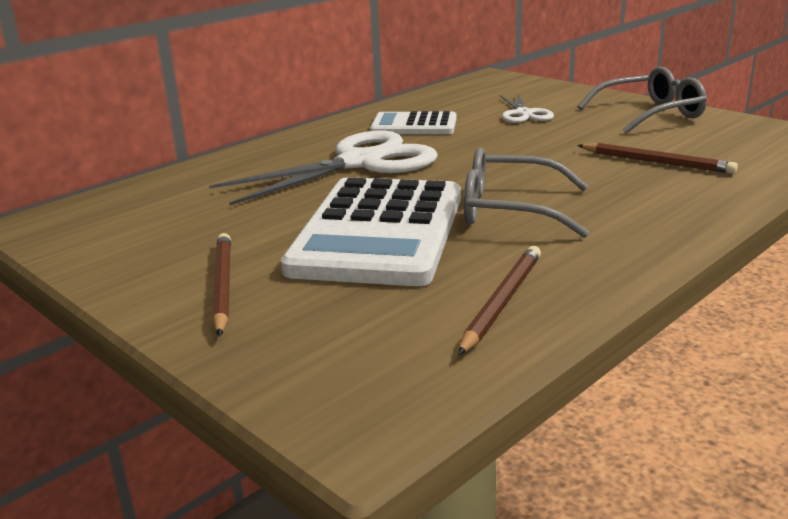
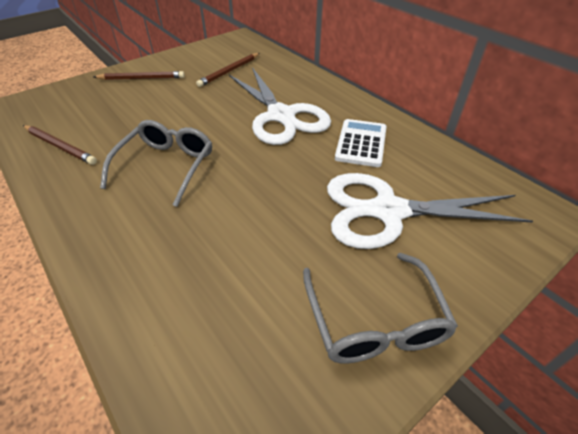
camera: 95 degrees right, 20 degrees up
white calculator [281,177,461,286] -> none
white scissors [500,93,554,123] -> white scissors [327,173,533,249], size x1.97
brown pencil [577,143,738,174] -> brown pencil moved to [196,53,260,87]

